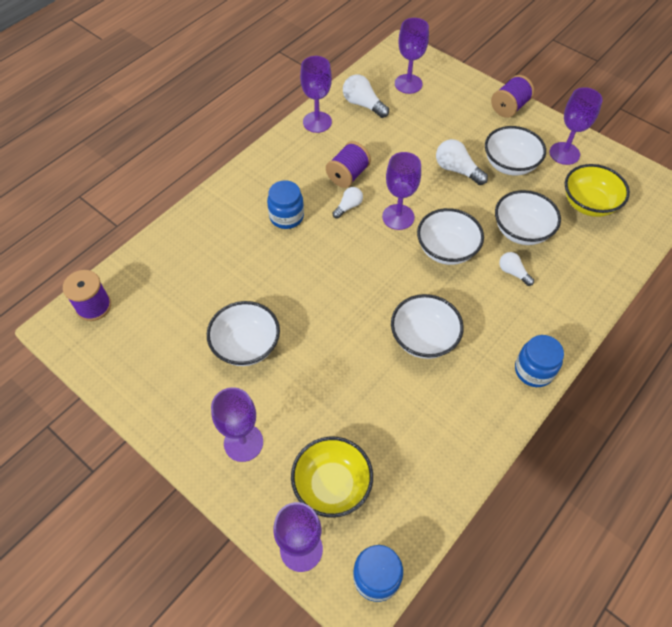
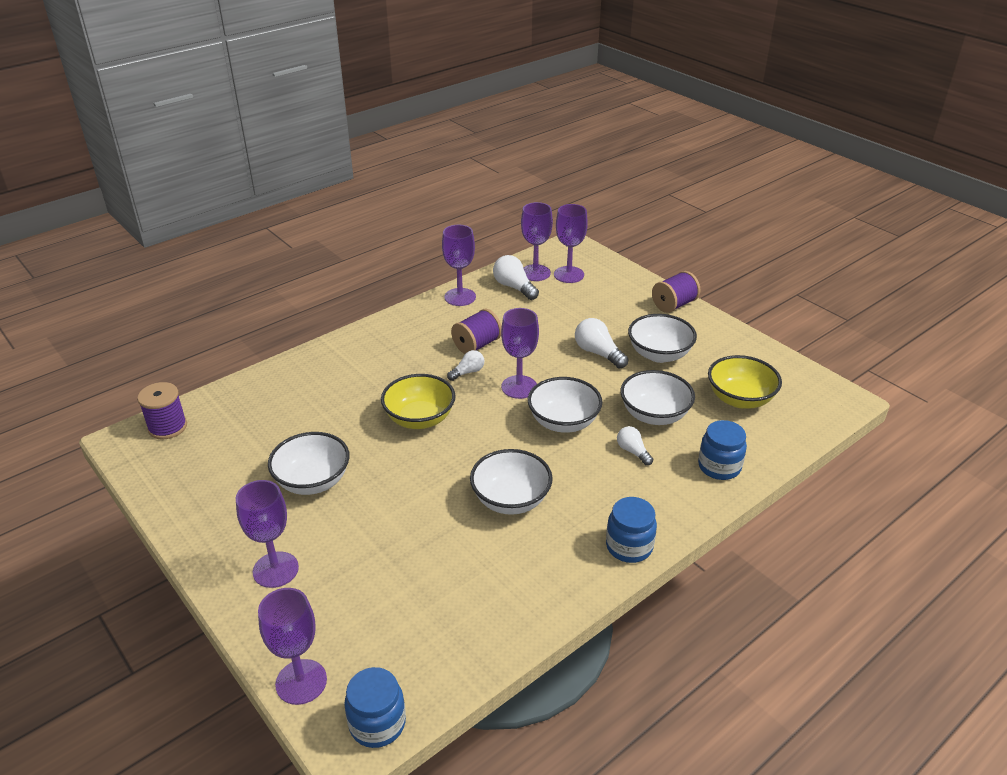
camera: 10 degrees right, 20 degrees down
blue jar [267,180,304,229] -> blue jar moved to [698,420,747,480]
yellow bowl [291,437,373,518] -> yellow bowl moved to [381,374,456,429]
purple goblet [549,87,603,165] -> purple goblet moved to [521,202,553,281]

